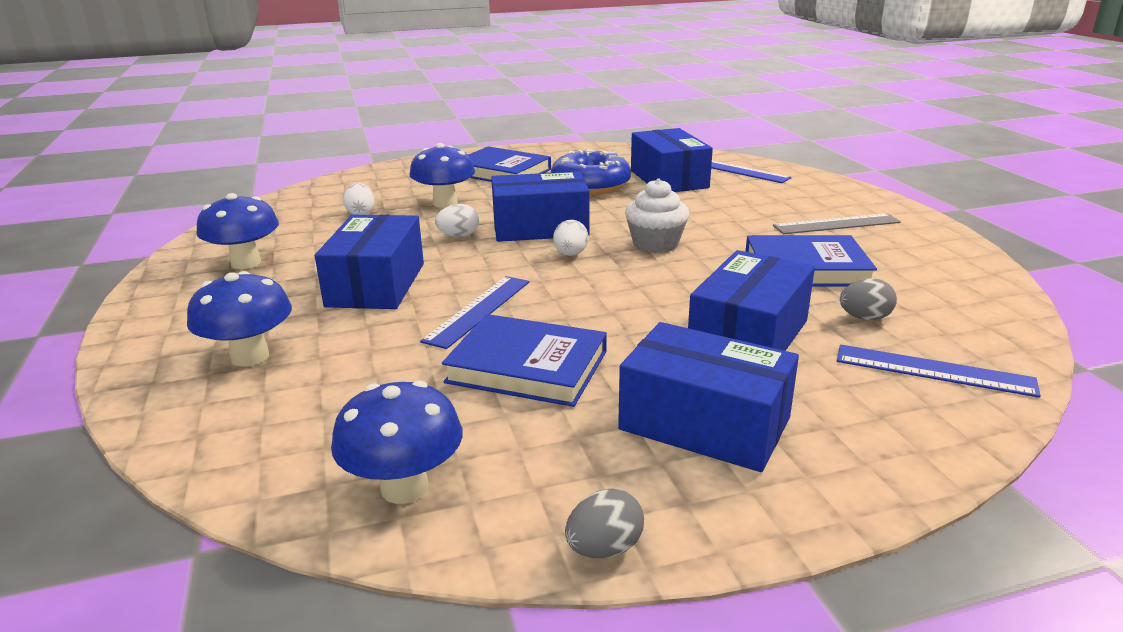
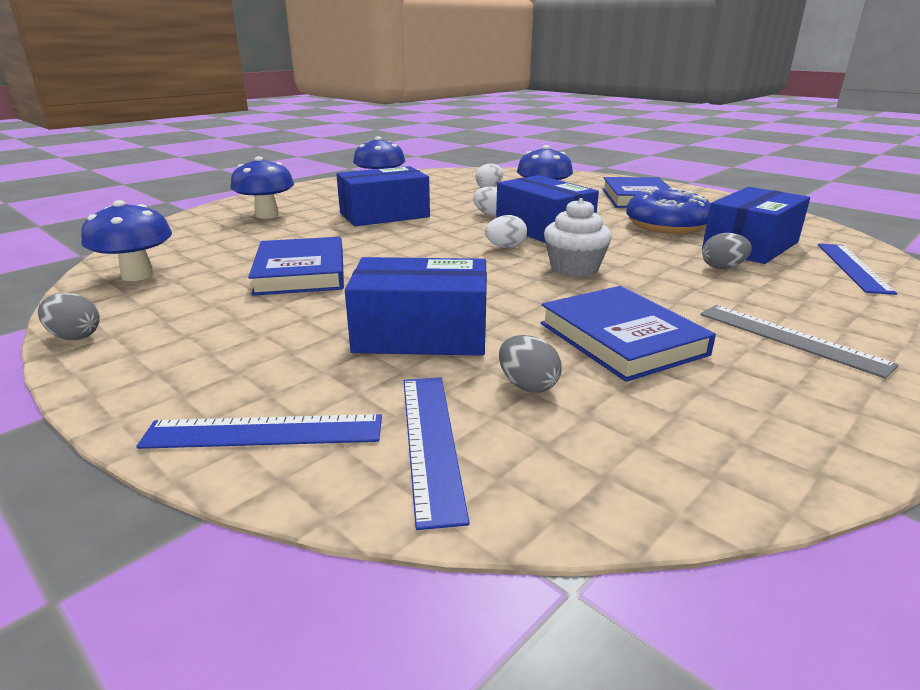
camera: 60 degrees right, 0 degrees up
blue ruler [420,276,529,349] -> blue ruler moved to [136,414,382,449]
blue box [618,322,799,472] -> none
none -> grey egg [702,233,752,269]

